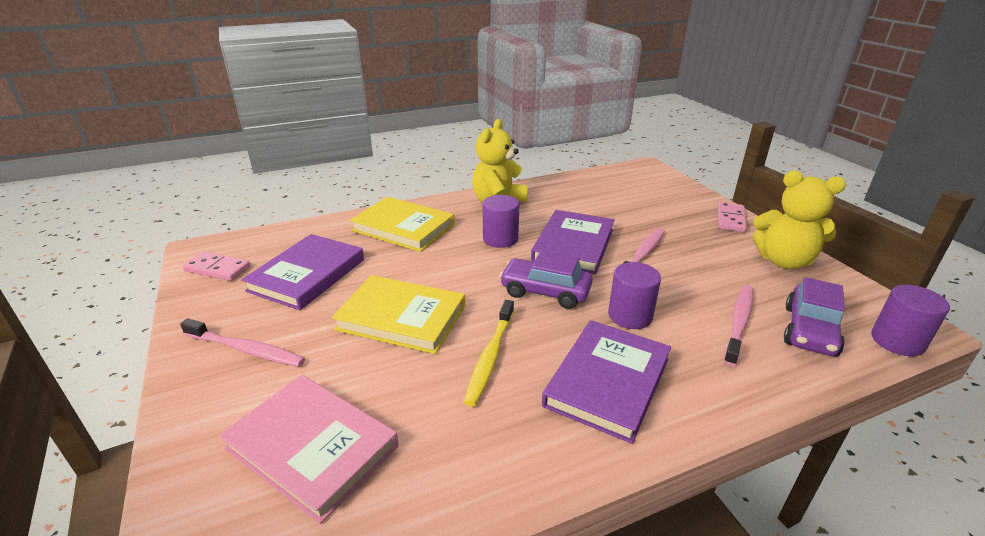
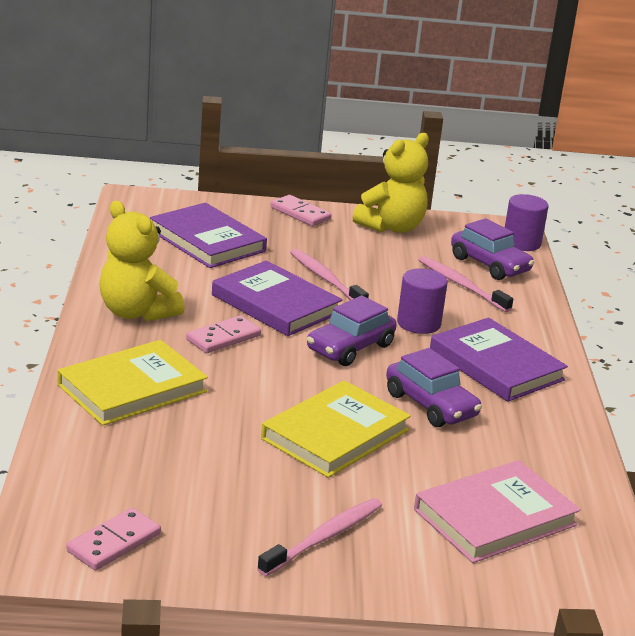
camera: 70 degrees left, 5 degrees down
purple book [242,234,364,310] -> purple book moved to [150,203,267,268]
yellow toothbrush [464,300,514,407] -> purple car [386,348,482,427]
purple cylinder [483,195,519,248] -> pink domino [186,315,261,353]

